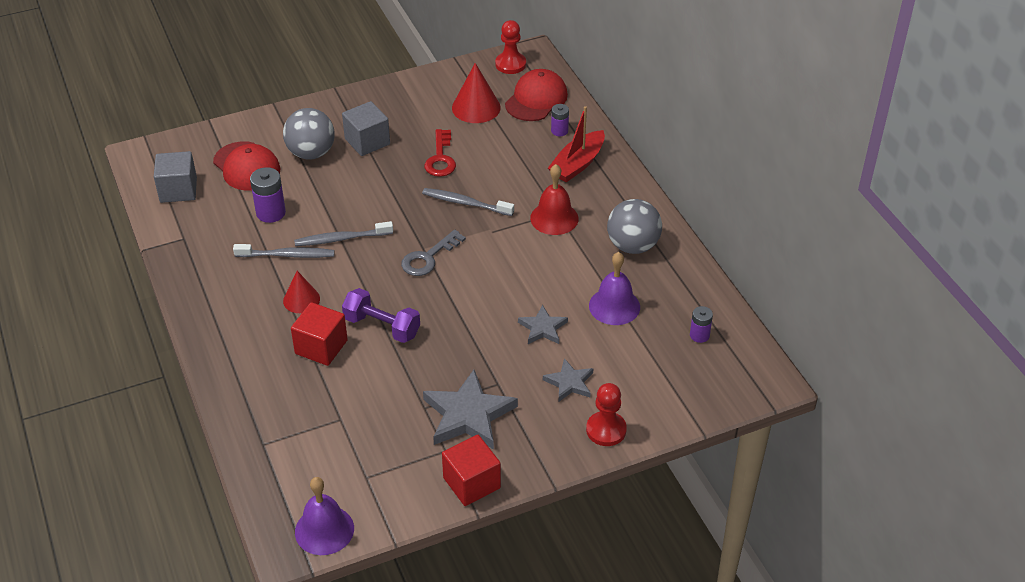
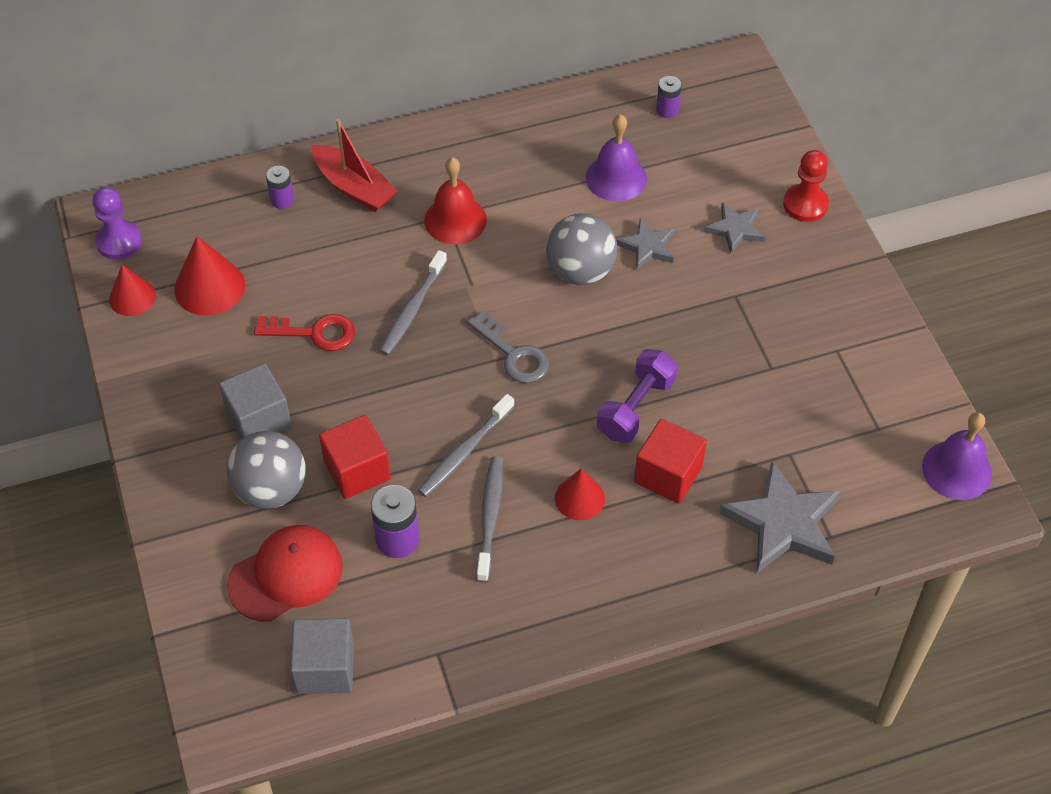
camera: 85 degrees left, 10 degrees up
grey toothbrush [294,221,393,246] -> grey toothbrush turned 45 degrees clockwise [418,394,515,497]
grey star [423,370,518,450] -> grey star moved to [719,461,841,573]
red cube [442,435,501,506] -> red cube moved to [319,415,391,499]
red pawn [495,20,526,74] -> purple pawn [93,187,142,260]
red cap [505,69,568,121] -> none
grey ball [607,199,662,254] -> grey ball moved to [546,213,617,285]
none -> red cone [109,265,156,316]

